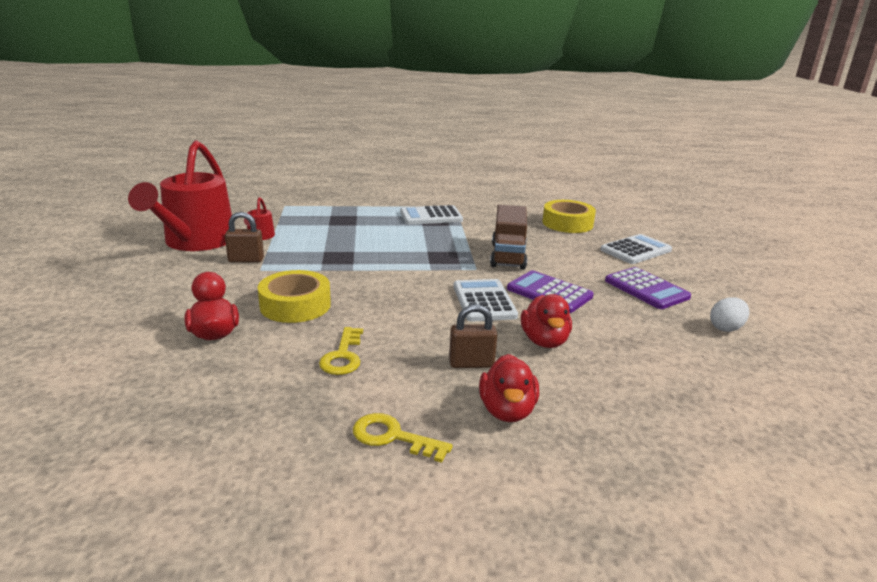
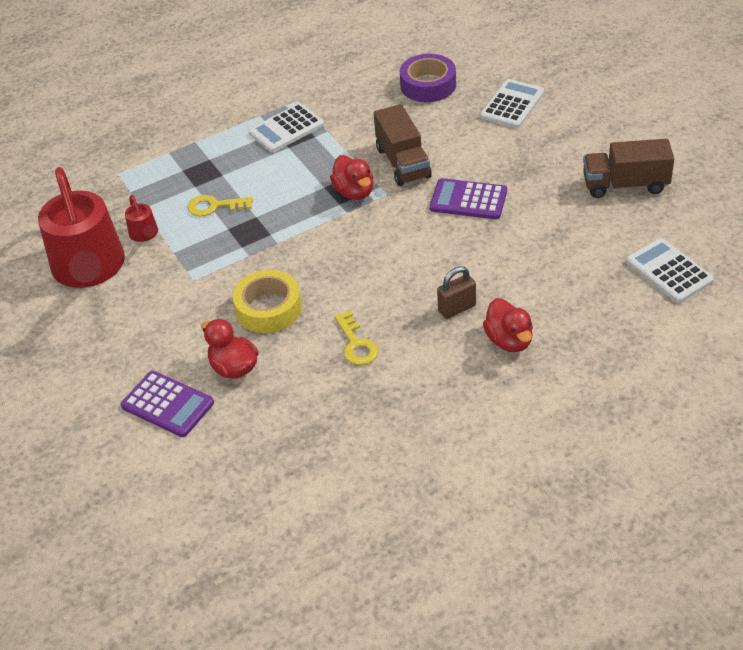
camera: 20 degrees left, 20 degrees up
brown padlock [225,212,264,263] -> none
yellow key [353,413,453,463] -> yellow key moved to [187,195,253,216]
white calculator [453,279,518,322] -> white calculator moved to [626,238,714,303]
red duck [521,294,572,348] -> red duck moved to [330,155,373,200]
yellow tape [542,200,596,233] -> purple tape [400,54,456,102]
purple calculator [605,267,691,309] -> purple calculator moved to [121,371,214,437]
white egg [710,297,749,332] -> brown truck [583,139,674,198]

